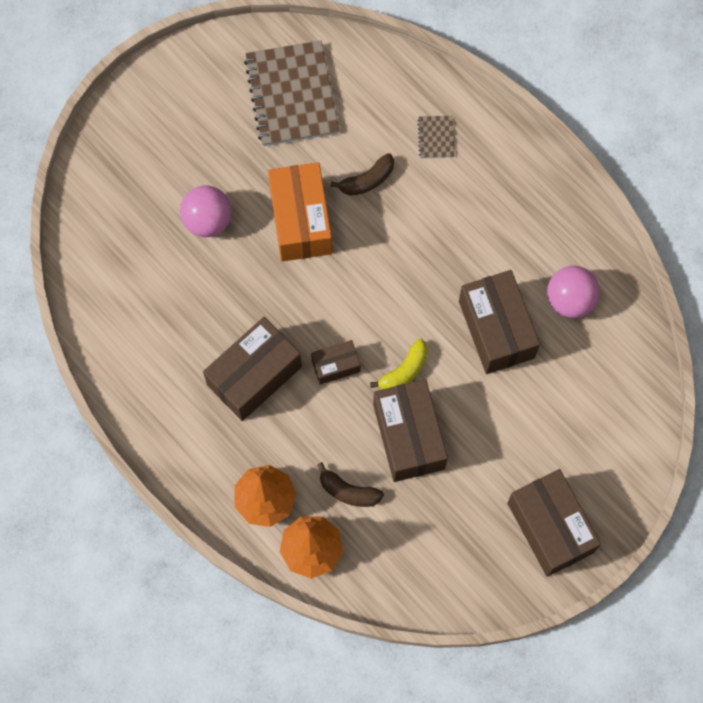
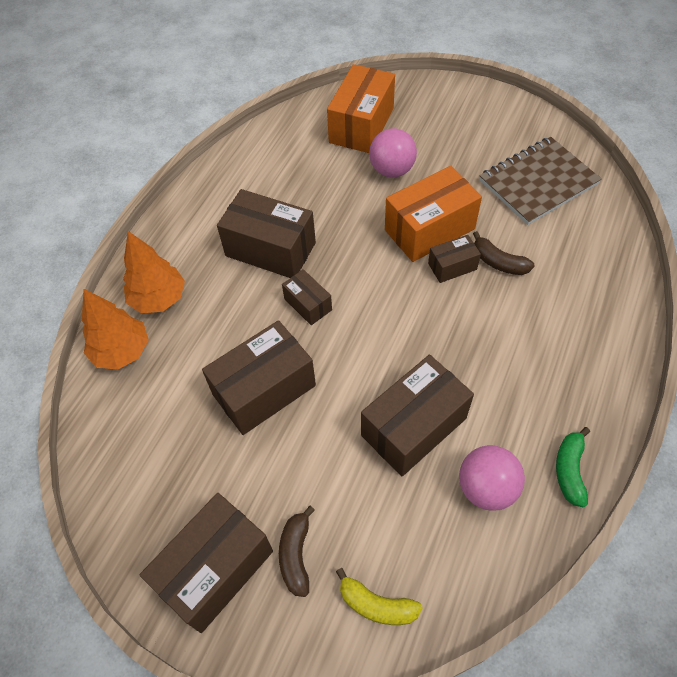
camera: 70 degrees right, 15 degrees down
brown banana [317,462,384,507] -> brown banana moved to [279,506,315,597]
yellow banana [370,339,428,389] -> yellow banana moved to [336,568,423,625]
brown notebook [417,116,455,158] -> none
none -> orange box [327,64,395,153]
none -> brown box [428,235,481,283]
none -> green banana [556,427,590,508]

